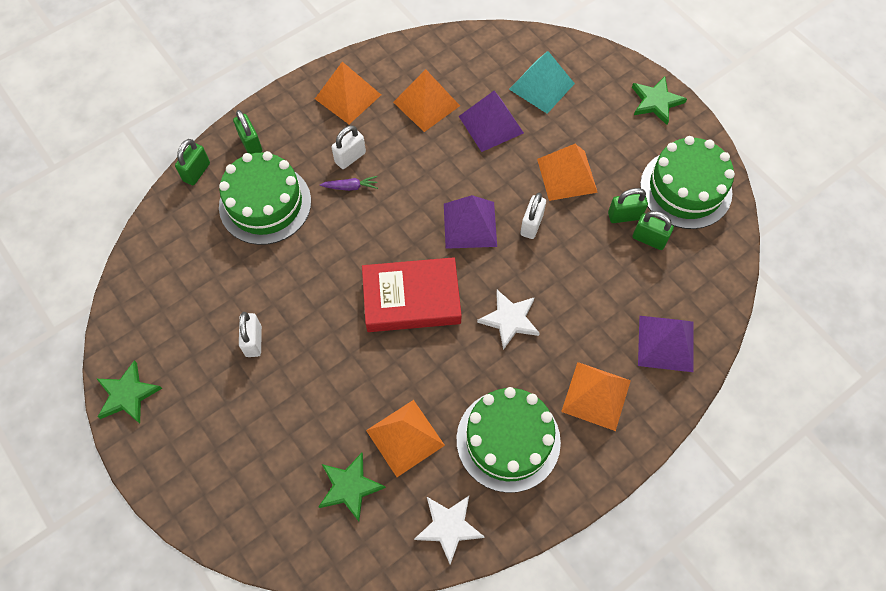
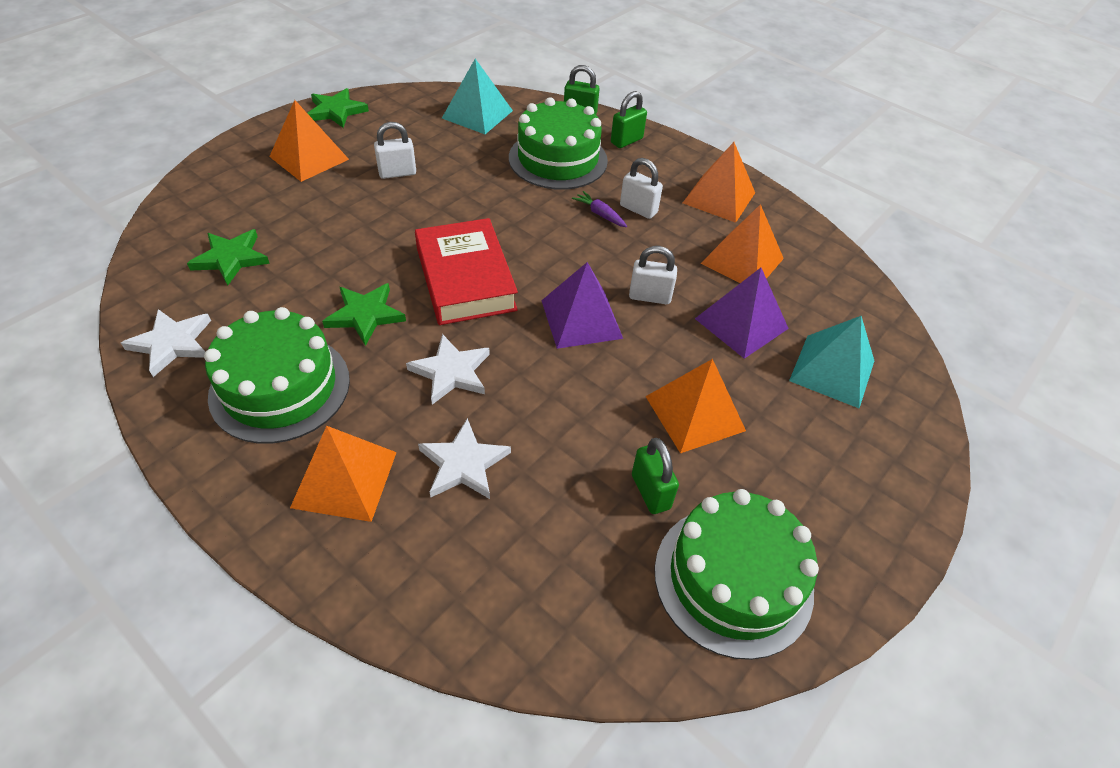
camera: 75 degrees right, 15 degrees down
purple carrot [320,176,378,191] -> purple carrot turned 150 degrees clockwise [572,191,627,227]
orange pyramid [366,400,445,477] -> orange pyramid moved to [269,100,349,182]
white padlock [520,193,546,239] -> white padlock moved to [629,246,677,304]
green star [632,76,687,125] -> green star moved to [322,283,406,346]
green padlock [633,211,674,250] -> none
purple pyramid [638,316,694,372] -> none
none -> white star [418,418,511,499]
none -> turquoise pyramid [442,59,513,134]

